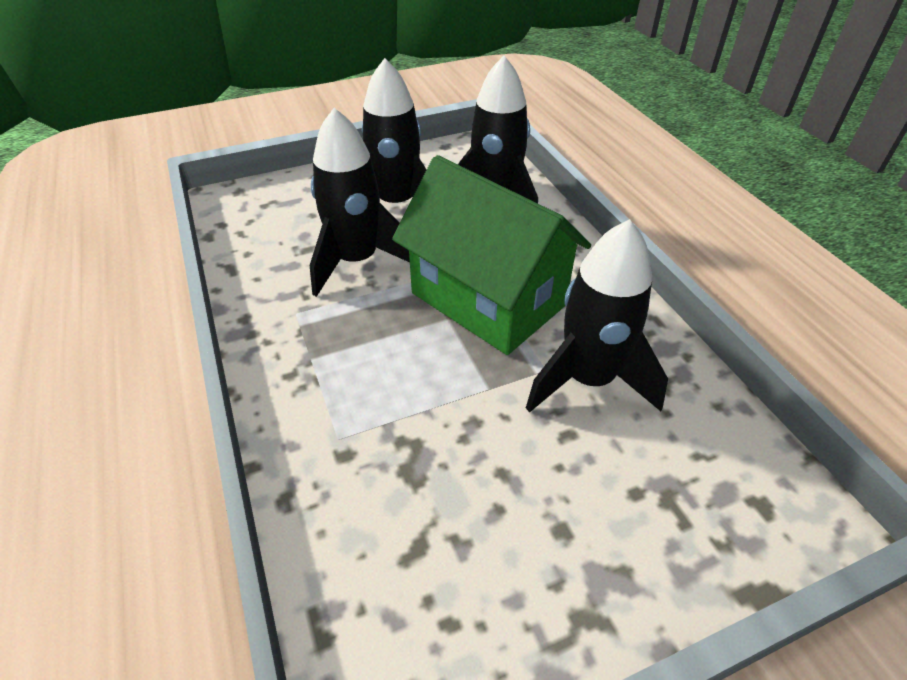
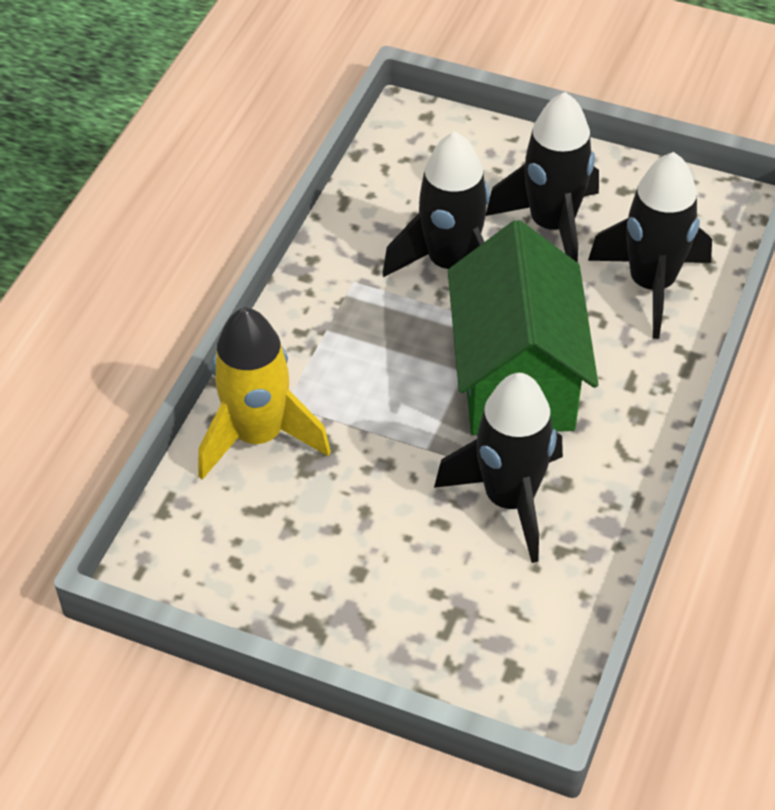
camera: 45 degrees right, 5 degrees up
none -> yellow rocket [198,307,331,480]

